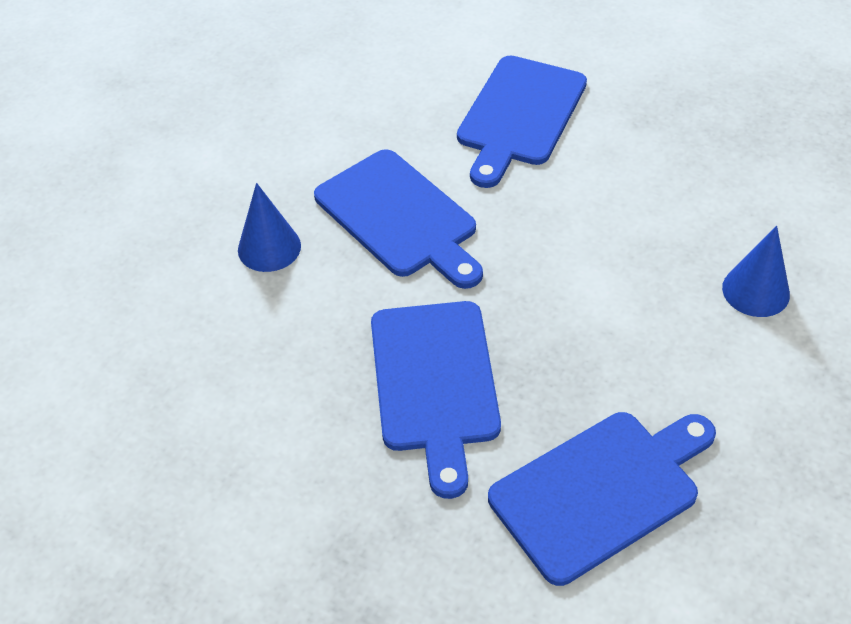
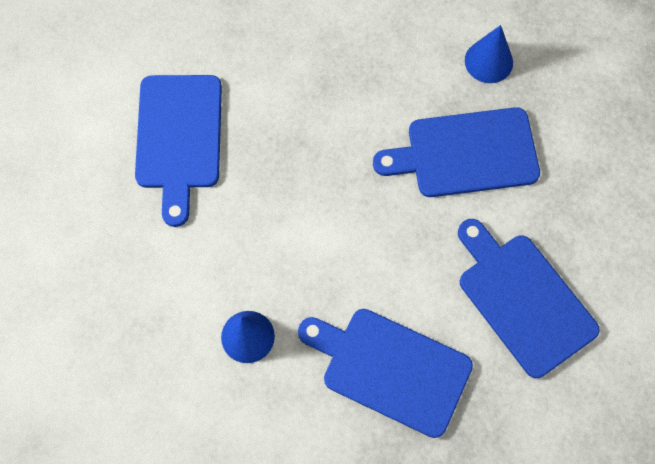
camera: 120 degrees right, 20 degrees up
blue cutting board [371,301,501,499] -> blue cutting board moved to [298,309,473,438]

